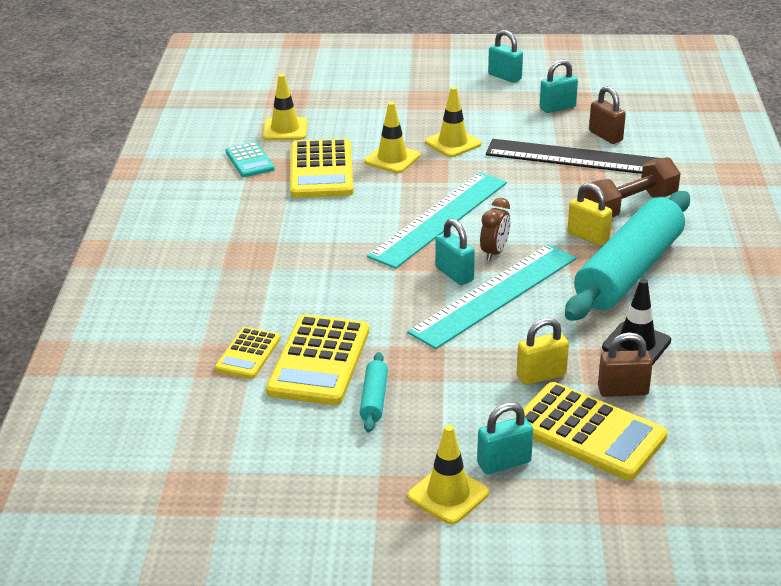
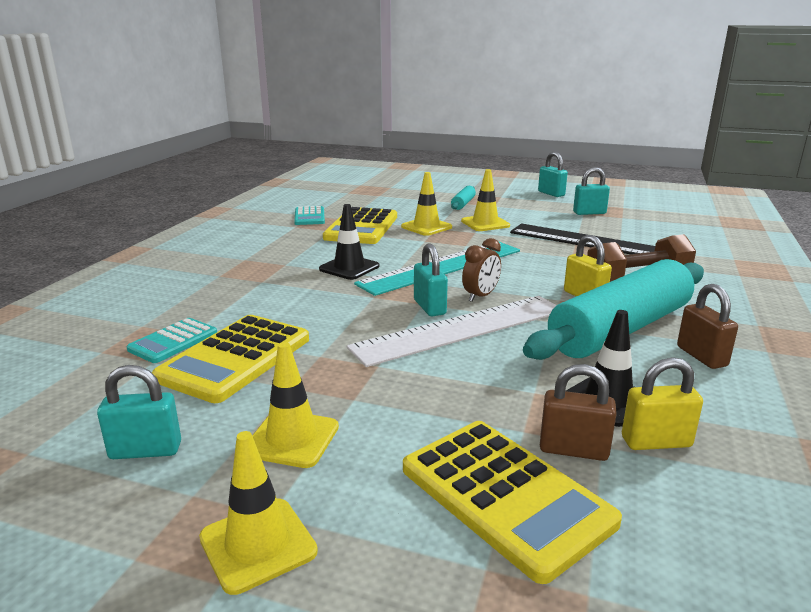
camera: 15 degrees right, 10 degrees down
yellow calculator [215,327,281,379] -> turquoise calculator [127,318,217,363]
yellow traffic cone [263,74,307,140] -> yellow traffic cone moved to [252,342,339,468]
turquoise rolling pin [360,352,388,433] -> turquoise rolling pin moved to [451,186,476,210]
turquoise ruler [407,244,576,349] -> white ruler [346,296,557,367]
turquoise padlock [477,402,533,474] -> turquoise padlock moved to [97,365,181,459]
yellow padlock [517,318,569,385] -> yellow padlock moved to [622,357,703,450]
brown padlock [589,86,626,144] -> brown padlock moved to [677,284,738,369]
none -> black traffic cone [319,204,379,280]

